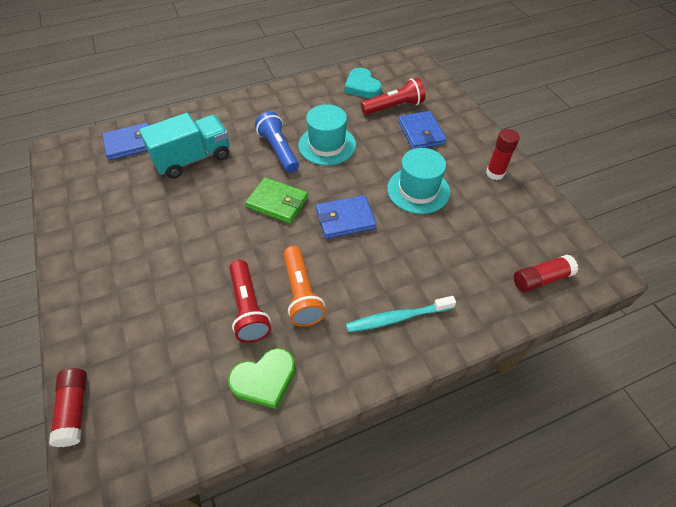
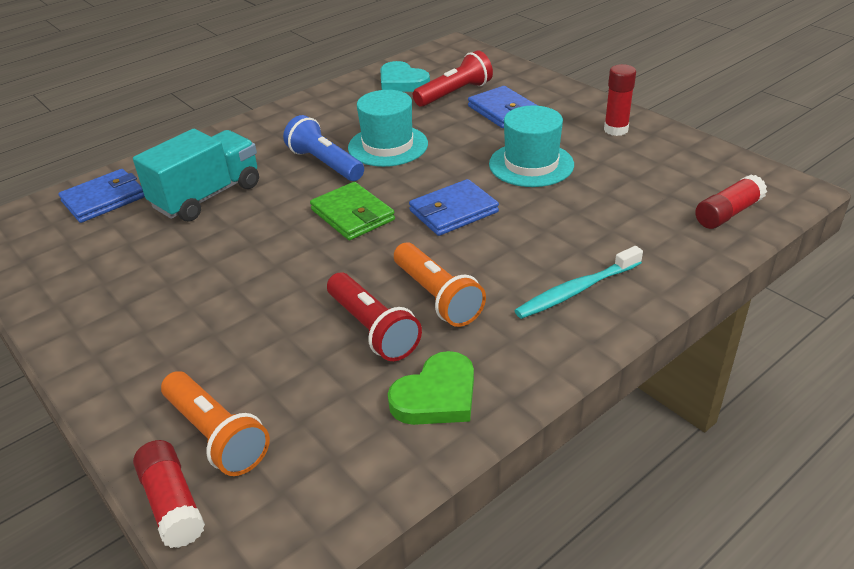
camera: 15 degrees left, 15 degrees down
green wallet [245,177,308,224] -> green wallet turned 45 degrees clockwise [310,182,395,240]
none -> orange flashlight [161,371,270,476]

